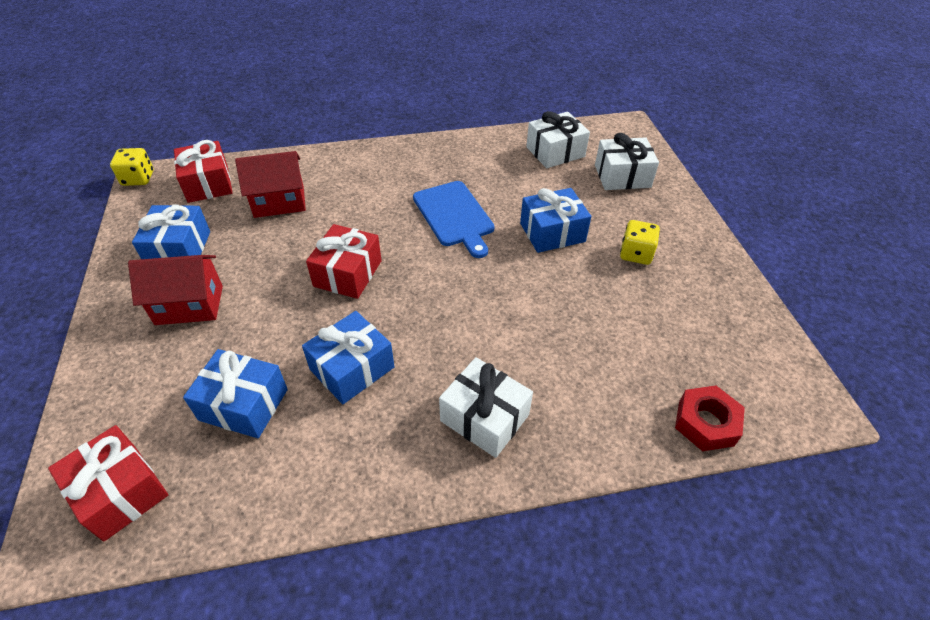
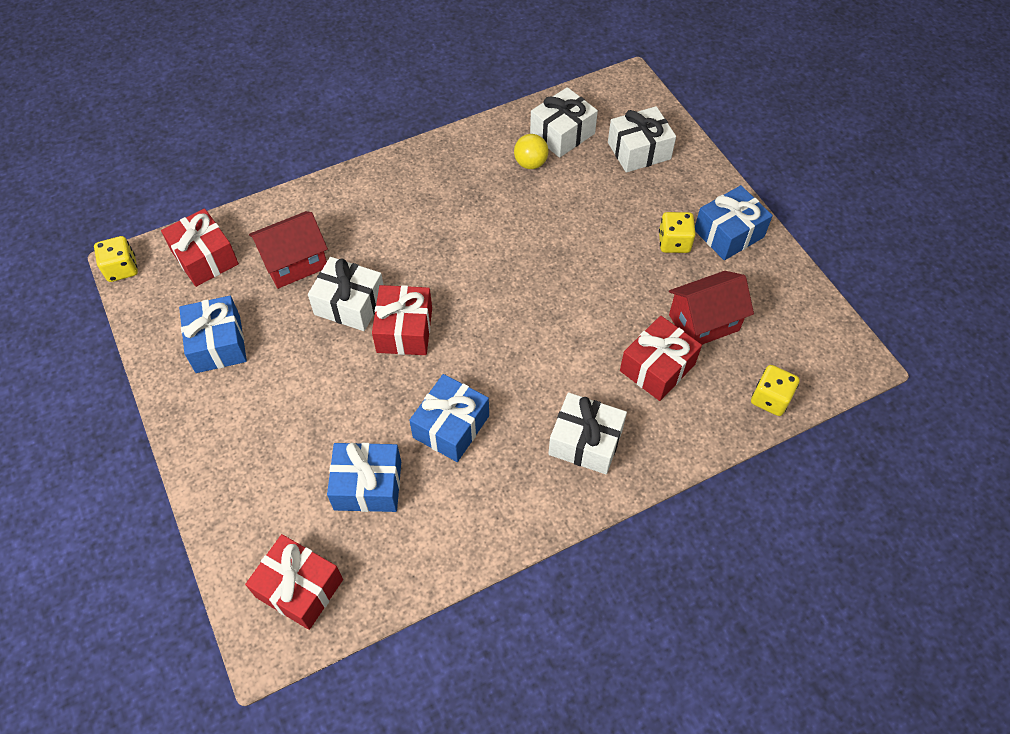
camera: 15 degrees left, 10 degrees up
red house [128,255,223,325] -> red house moved to [669,271,754,345]
blue cutting board [413,181,495,258] -> none
blue gift [520,188,591,253] -> blue gift moved to [695,185,773,260]
red nut [675,385,745,451] -> yellow dice [751,365,800,416]
none -> white gift [308,257,384,331]
none -> yellow ball [514,134,549,169]
none -> red gift [620,316,702,401]

